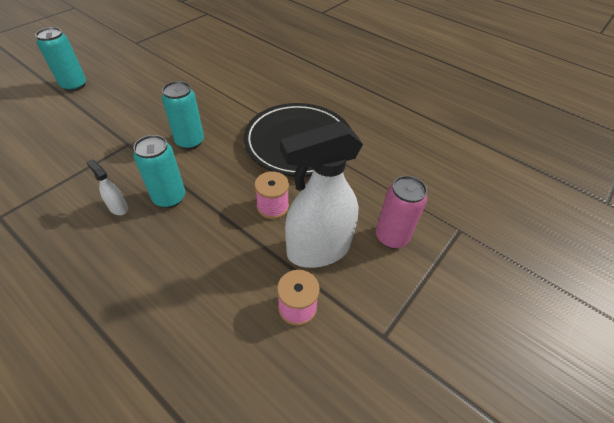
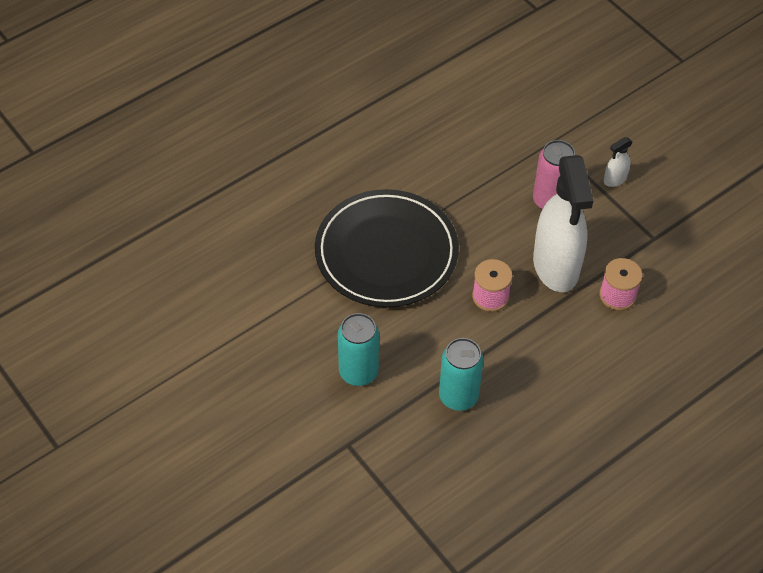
camera: 75 degrees left, 5 degrees up
turquoise can [35,27,86,92] -> none
white spray bottle [86,159,128,215] -> white spray bottle moved to [604,137,633,187]

